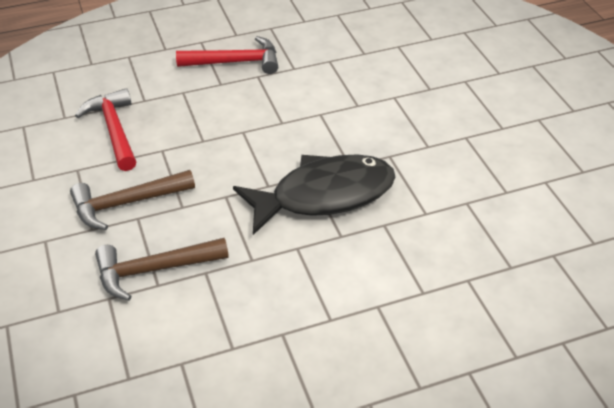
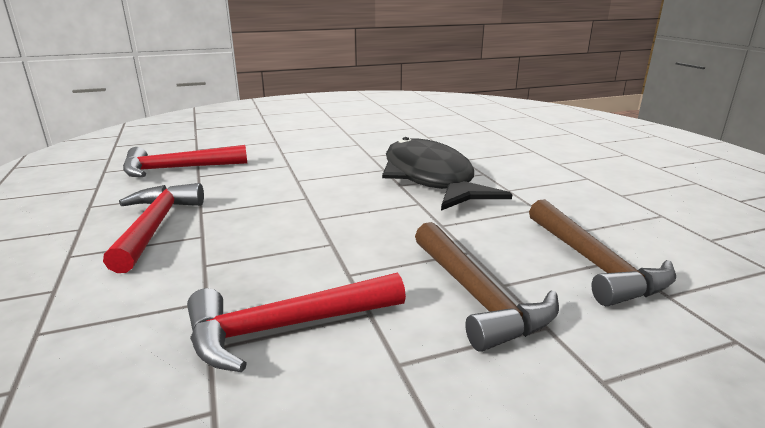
camera: 90 degrees left, 20 degrees down
none -> red hammer [123,145,247,177]

